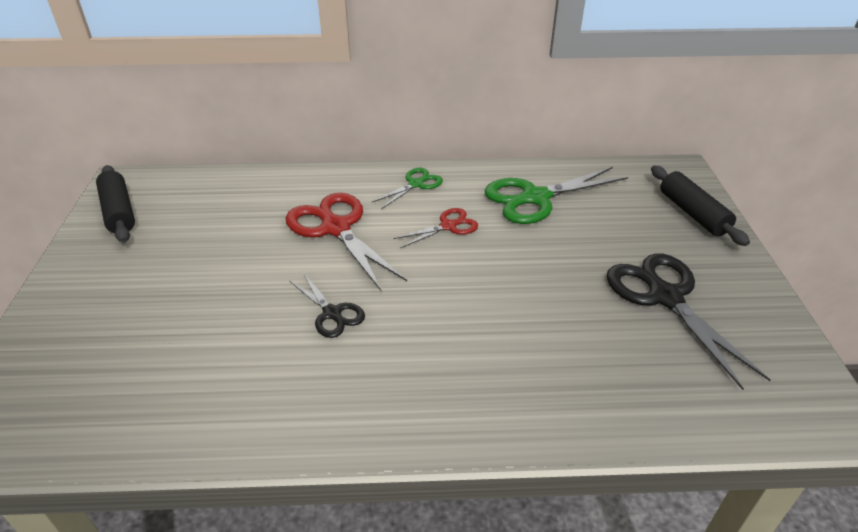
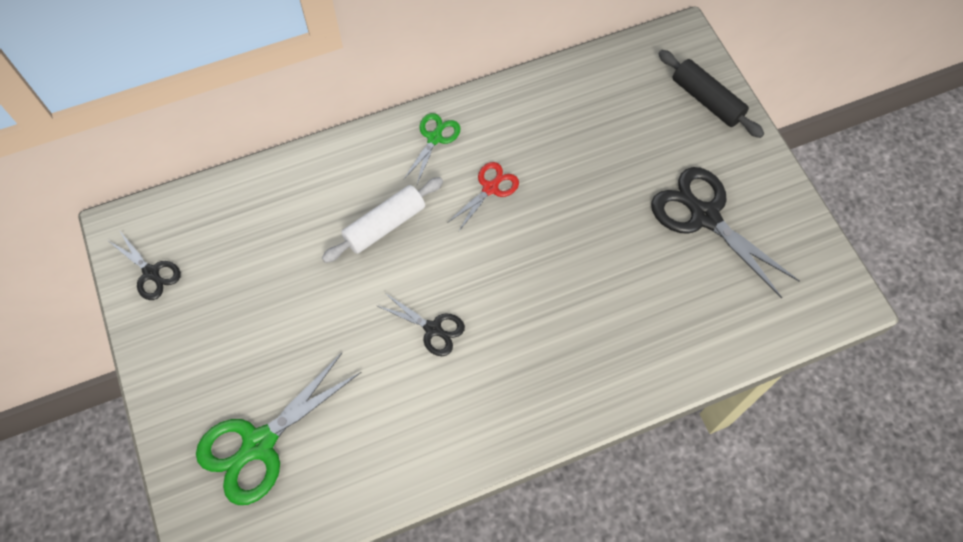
camera: 20 degrees left, 25 degrees up
black rolling pin [96,165,135,243] -> black scissors [109,230,181,300]
red scissors [286,193,407,292] -> white rolling pin [322,177,443,263]
green scissors [485,167,628,224] -> green scissors moved to [196,352,361,505]

